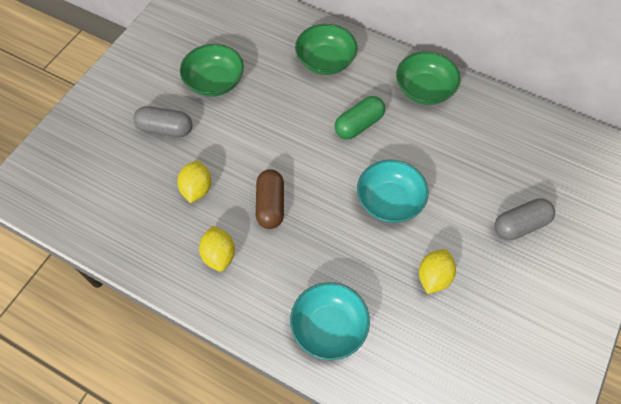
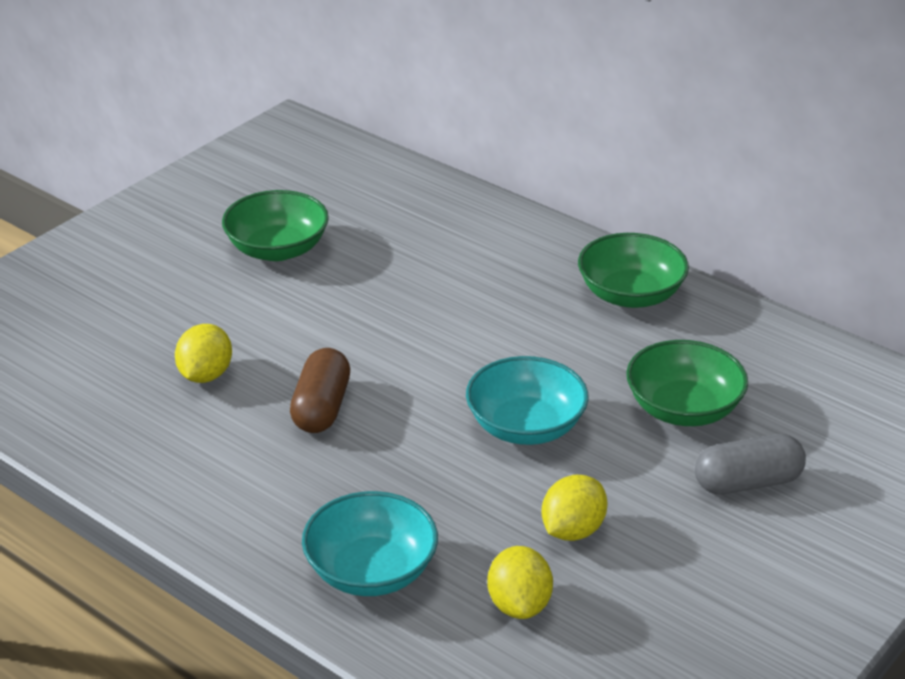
camera: 10 degrees right, 25 degrees down
grey capsule [133,106,193,137] -> none
yellow lemon [199,226,235,272] -> yellow lemon moved to [487,546,553,619]
green bowl [295,24,358,75] -> green bowl moved to [626,340,748,426]
green capsule [335,96,385,139] -> none

